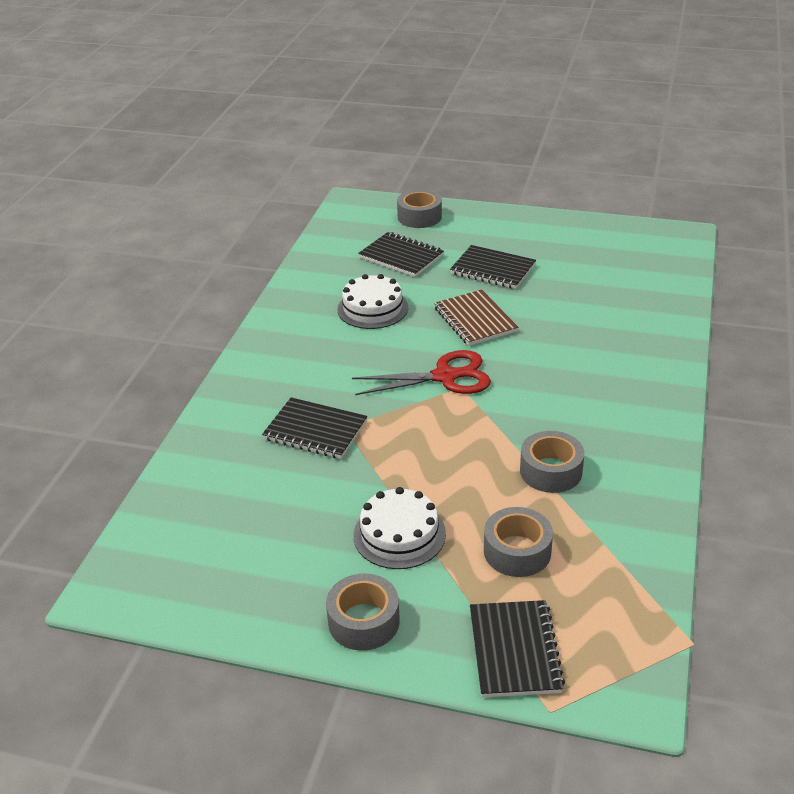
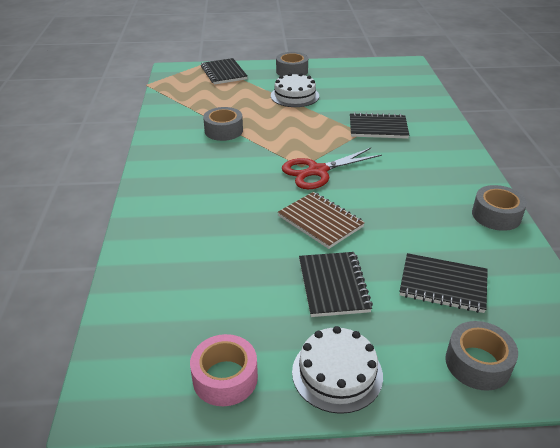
camera: 160 degrees right, 0 degrees up
white cake [337,274,408,329] -> white cake moved to [292,326,383,414]
black notebook [450,245,536,289] -> black notebook turned 75 degrees clockwise [299,252,373,317]
grey tape [484,507,553,577] -> grey tape moved to [472,185,527,231]
none -> pink tape [190,334,258,406]

